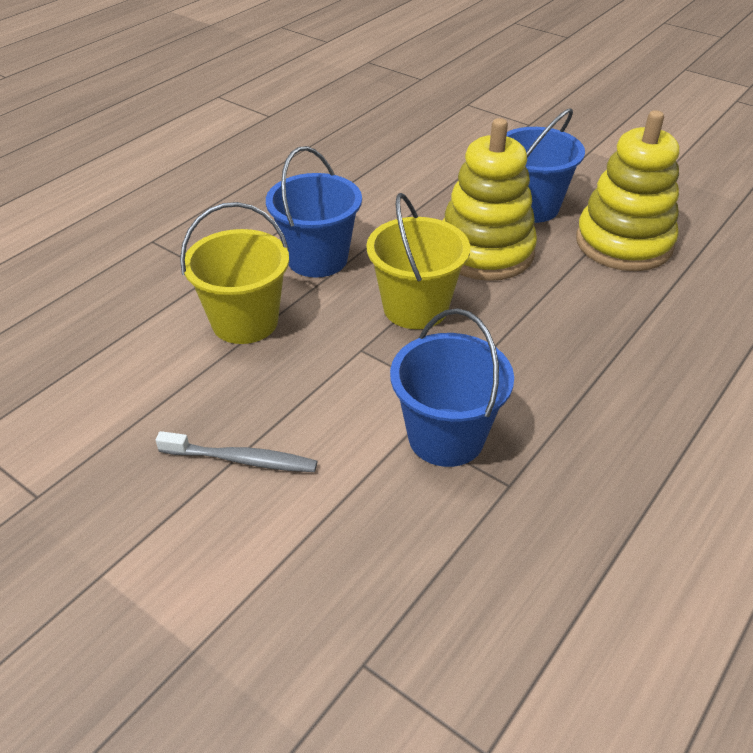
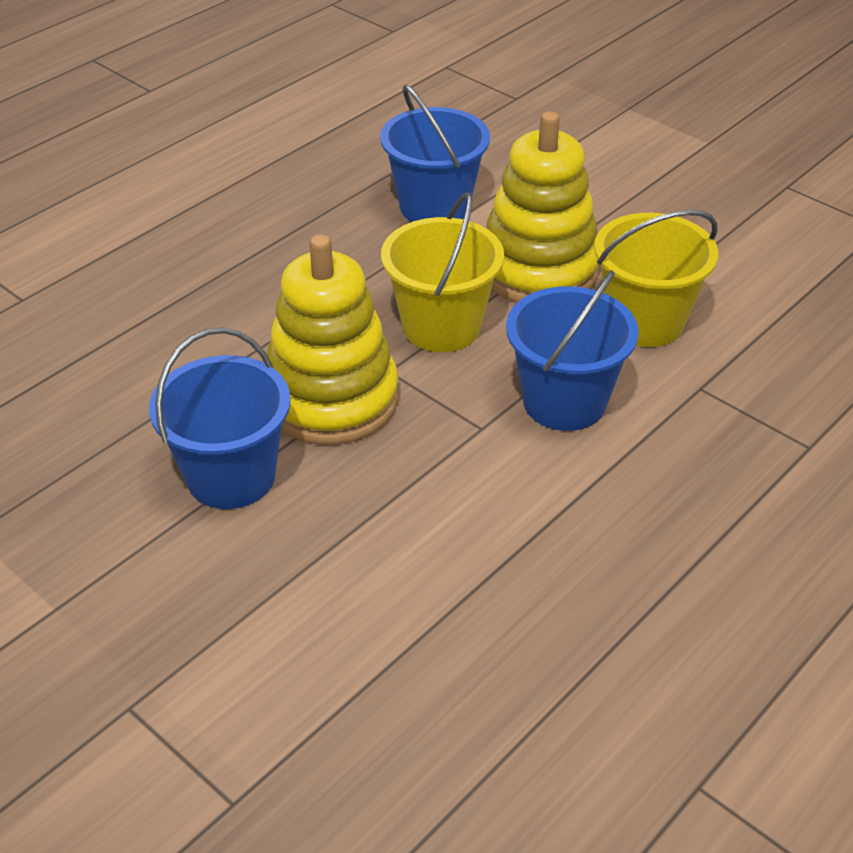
camera: 175 degrees left, 0 degrees up
grey toothbrush [156,431,317,472] -> none
yellow stacking toy [576,110,679,271] -> yellow stacking toy moved to [486,111,600,302]

